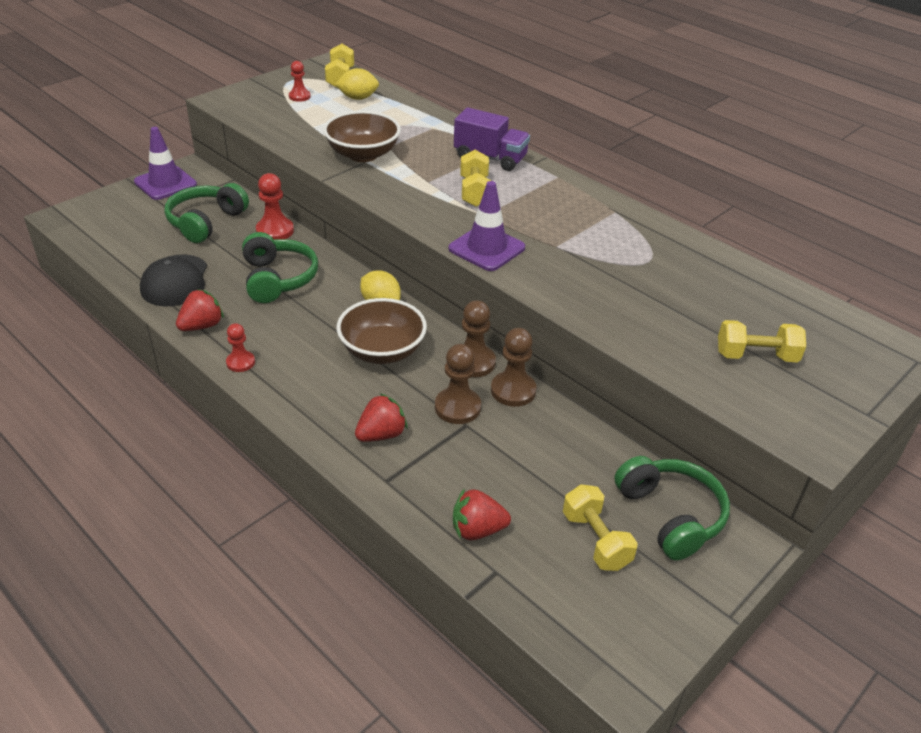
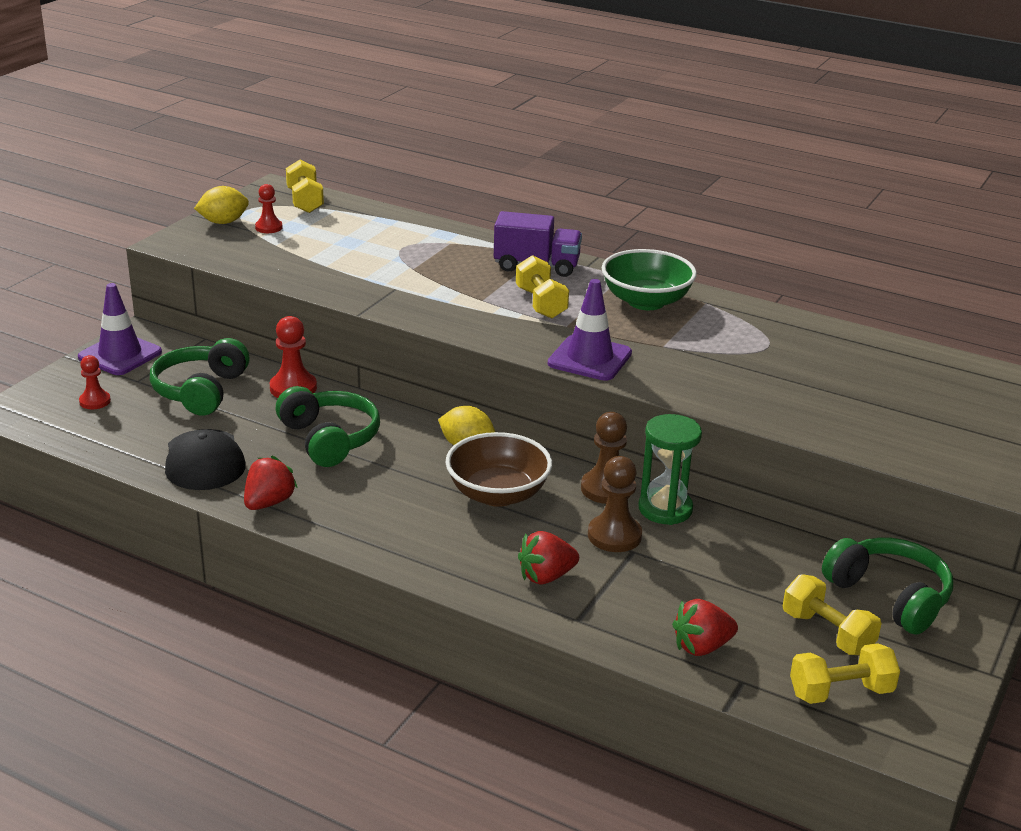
camera: 15 degrees left, 10 degrees down
red pawn [226,323,255,372] -> red pawn moved to [79,355,111,409]
brown bowl [323,111,401,162] -> none
yellow lemon [335,68,379,100] -> yellow lemon moved to [194,186,249,224]
red strawberry [355,393,407,442] -> red strawberry turned 150 degrees counterclockwise [518,531,579,584]
brown pawn [491,328,537,407] -> green hourglass [638,414,702,525]
yellow dumbbell [718,320,806,362] -> yellow dumbbell moved to [790,643,900,704]
none -> green bowl [602,249,697,310]

